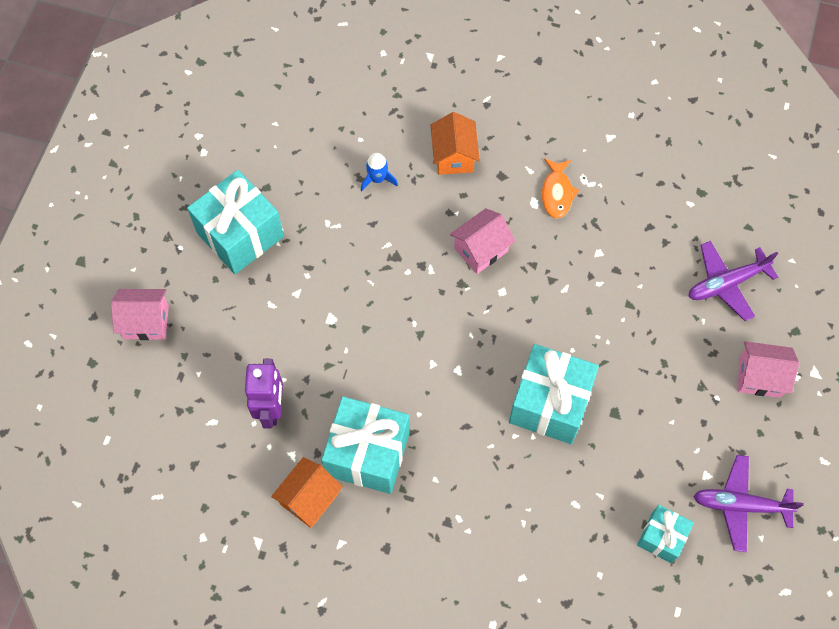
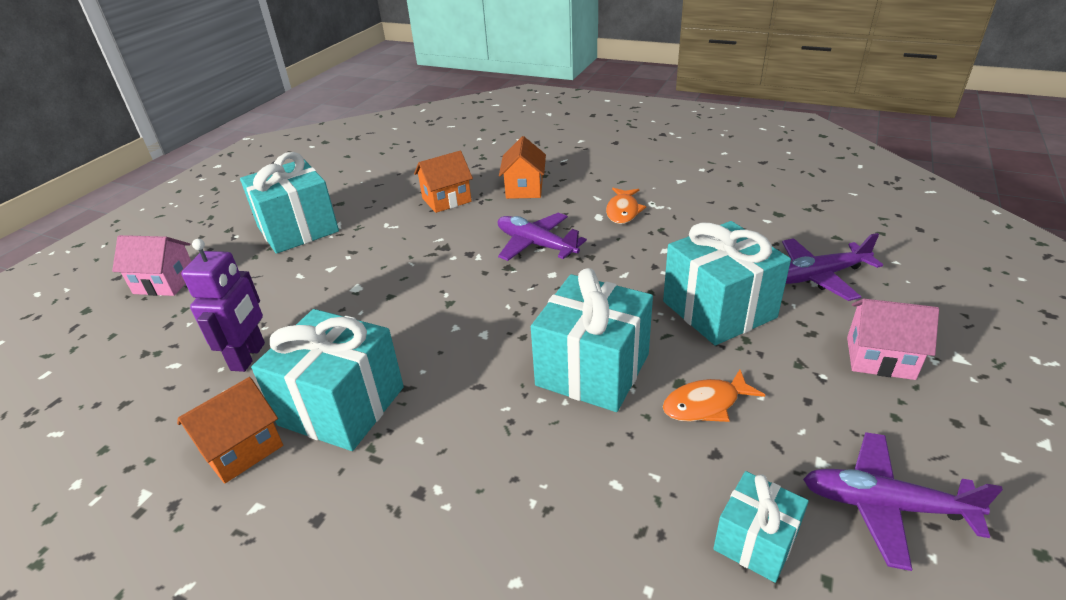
camera: 10 degrees right, 30 degrees down
blue rocket [361,153,398,191] -> orange house [414,151,473,213]
pink house [450,208,515,274] -> purple plane [498,213,587,261]
none -> turquoise gift [663,221,791,345]
none -> orange fish [663,369,765,422]

